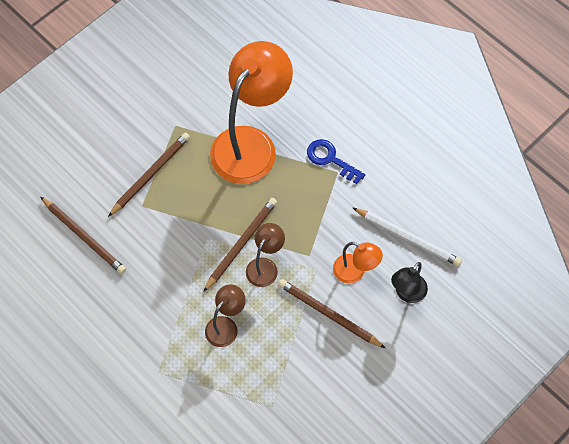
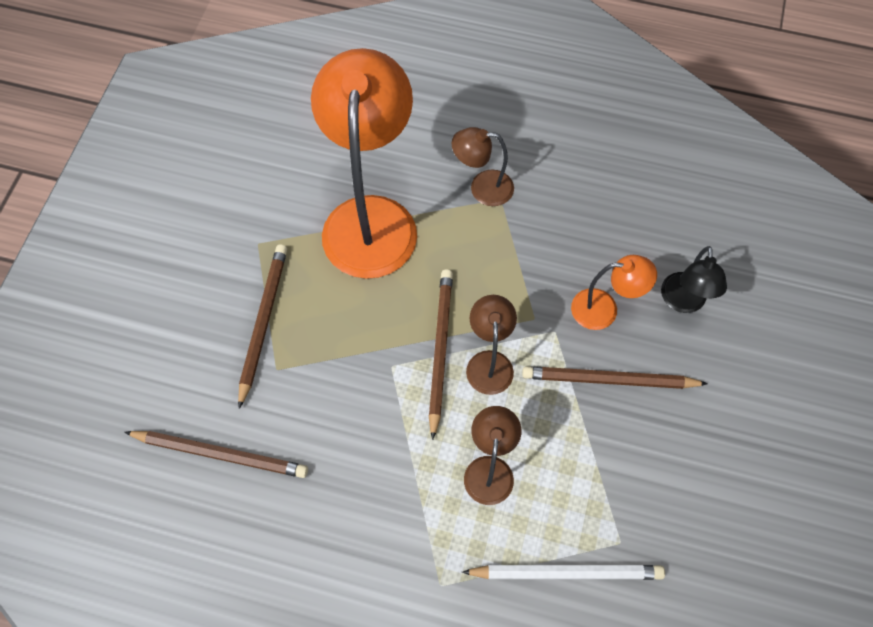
camera: 30 degrees left, 0 degrees up
blue key [307,139,365,184] -> brown lamp [452,127,514,206]
white pencil [353,208,462,266] -> white pencil moved to [462,565,665,580]

